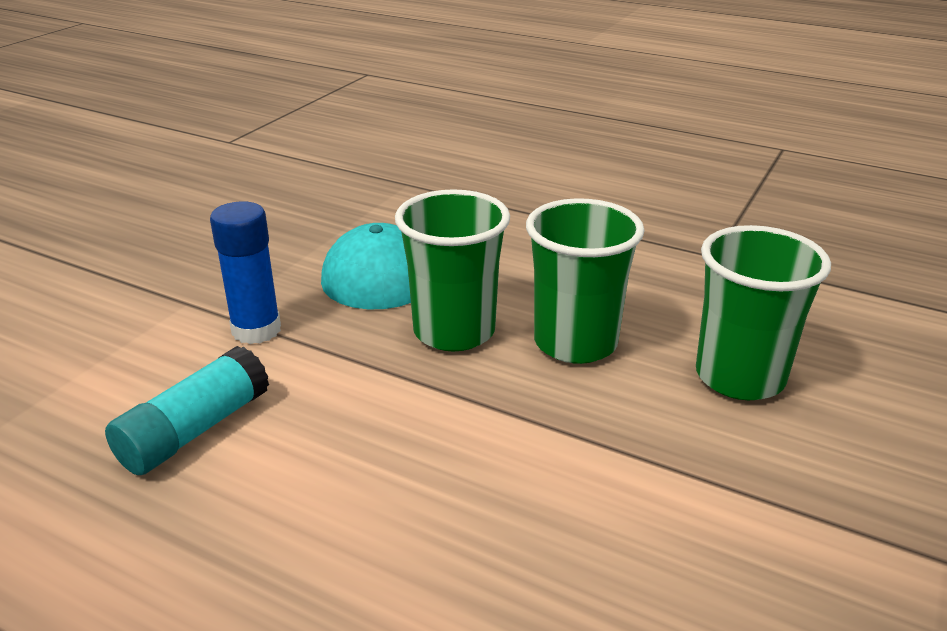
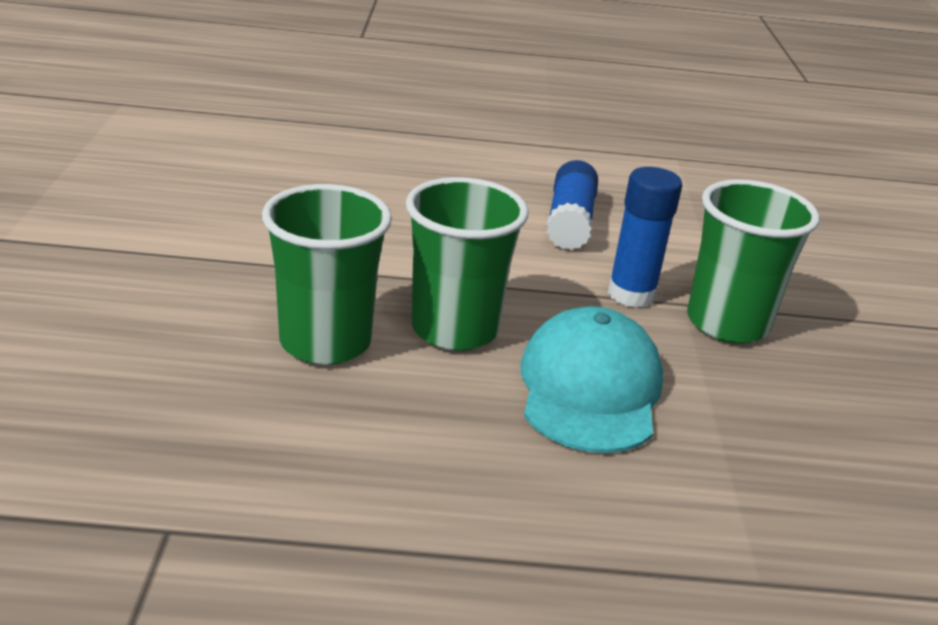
camera: 150 degrees right, 0 degrees up
turquoise glue stick [105,346,269,475] -> blue glue stick [546,160,598,250]
green cup [696,225,831,400] -> green cup moved to [687,179,820,344]

